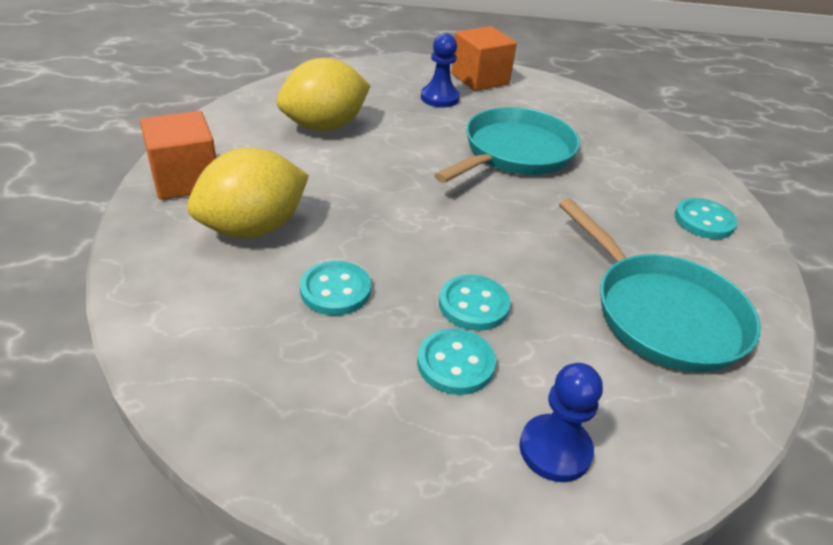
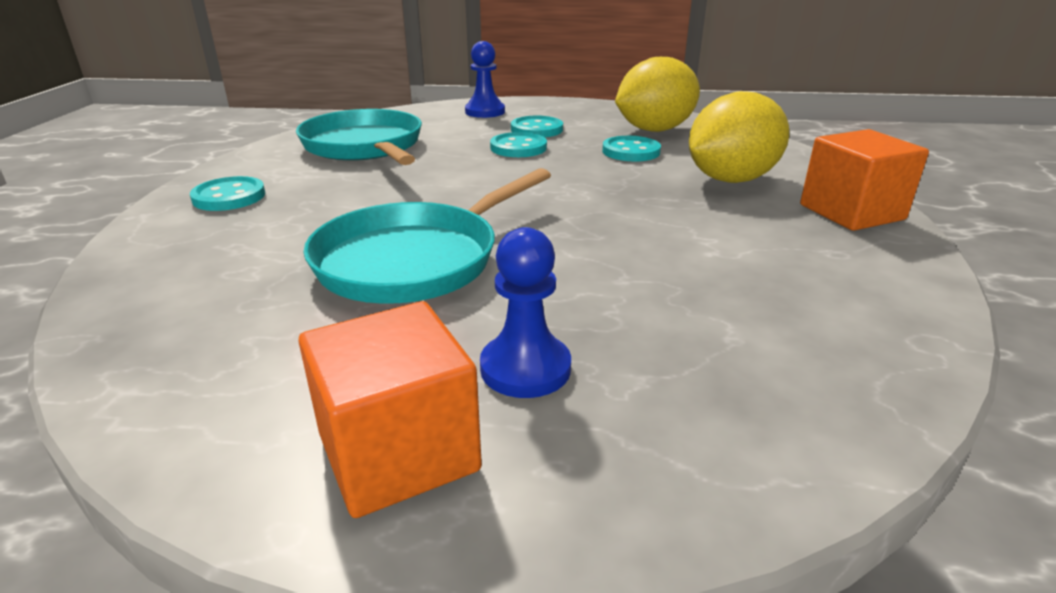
camera: 175 degrees left, 10 degrees down
yellow lemon [277,58,371,131] -> yellow lemon moved to [615,57,700,132]

